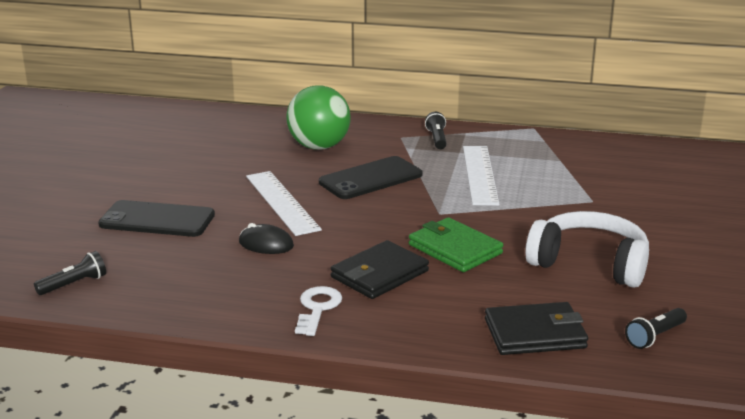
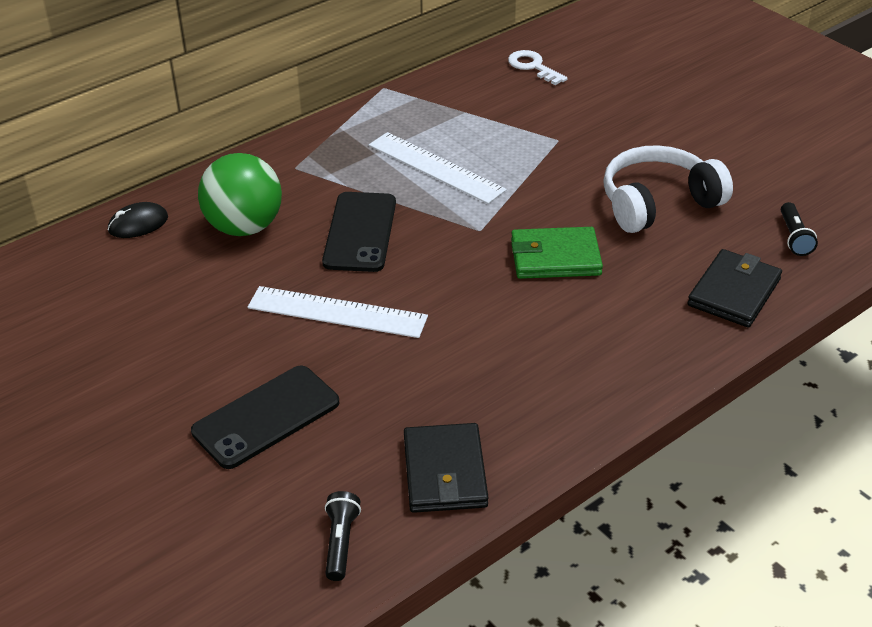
camera: 50 degrees left, 15 degrees up
black mouse [239,223,294,254] -> black mouse moved to [108,202,168,238]
white key [295,286,342,336] -> white key moved to [508,50,567,85]
black wallet [330,240,429,299] -> black wallet moved to [404,423,488,513]
black flashlight [425,112,447,149] -> none

